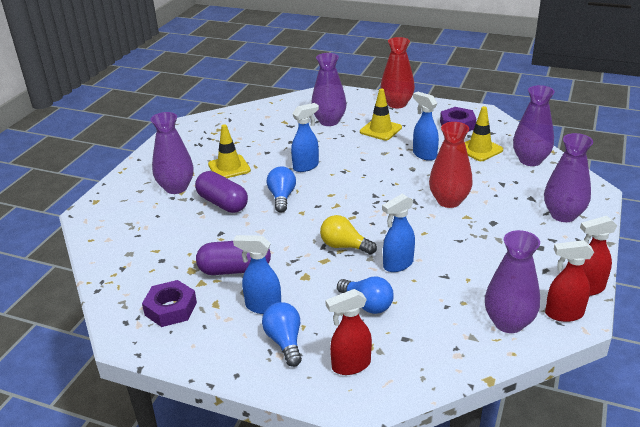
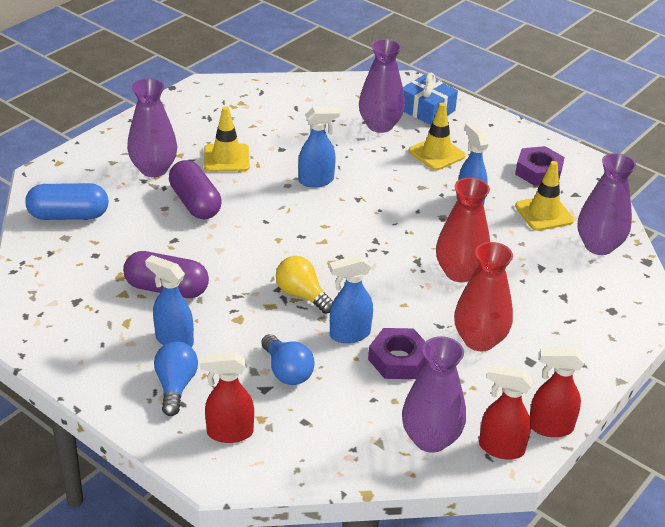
camera: 15 degrees right, 5 degrees up
purple nut [142,280,197,327] -> purple nut moved to [368,328,427,379]
blue light bulb [267,166,296,213] -> none
red vase [380,37,415,108] -> red vase moved to [454,242,513,352]
purple vase [544,133,593,222] -> none
none -> blue capsule [25,183,108,220]
none -> blue gift [403,73,458,125]

